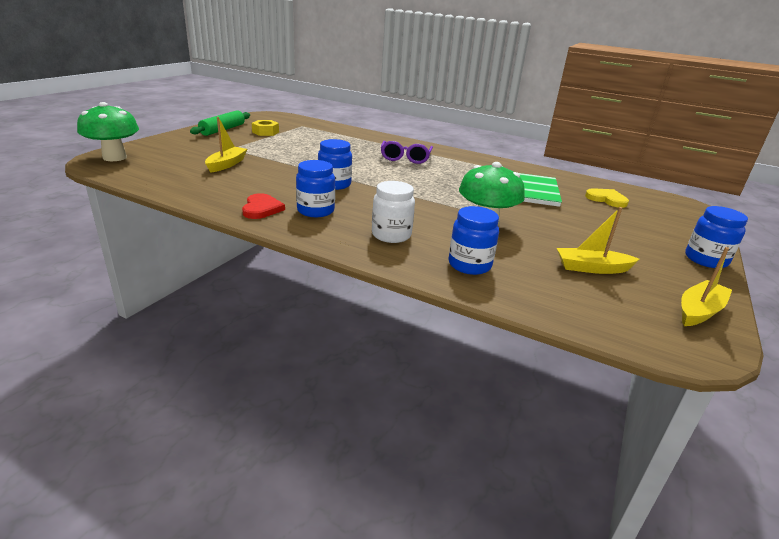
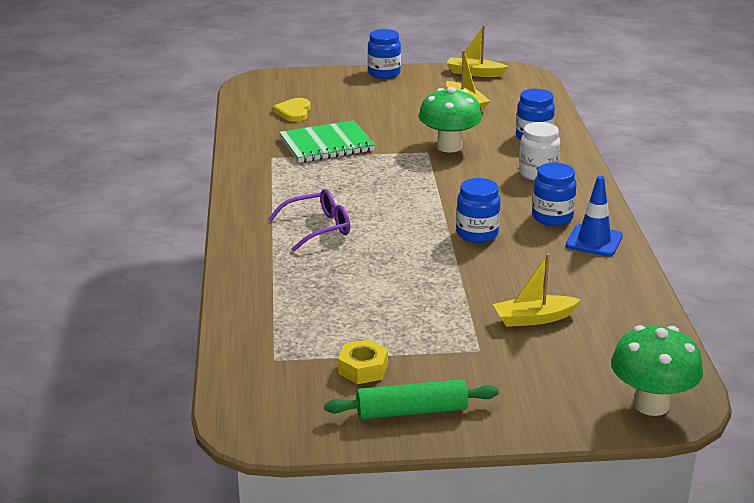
camera: 120 degrees left, 0 degrees up
red heart [242,193,285,219] -> blue traffic cone [566,176,623,256]

